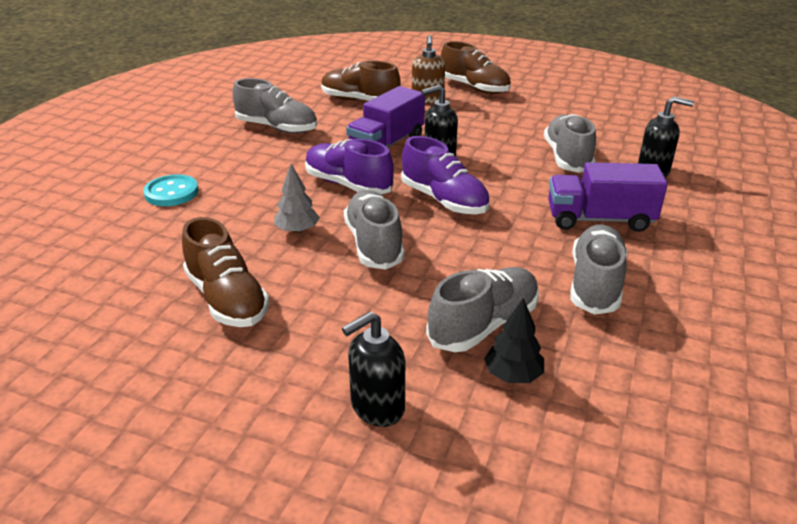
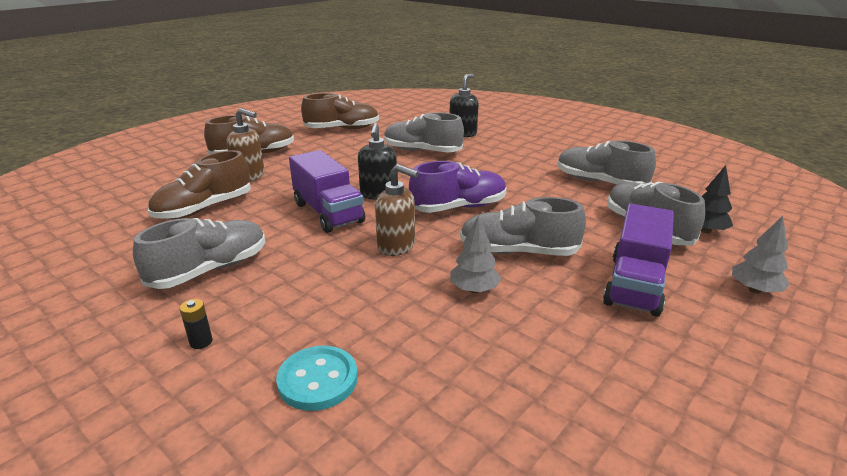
camera: 70 degrees left, 5 degrees down
brown shoe [182,217,269,327] -> brown shoe moved to [301,93,379,129]
purple shoe [305,139,394,194] -> brown soap dispenser [375,164,419,256]
black soap dispenser [342,311,405,427] -> grey tree [732,216,790,294]
purple truck [548,162,668,232] -> purple truck moved to [603,204,674,317]
none -> black battery [179,299,213,349]

